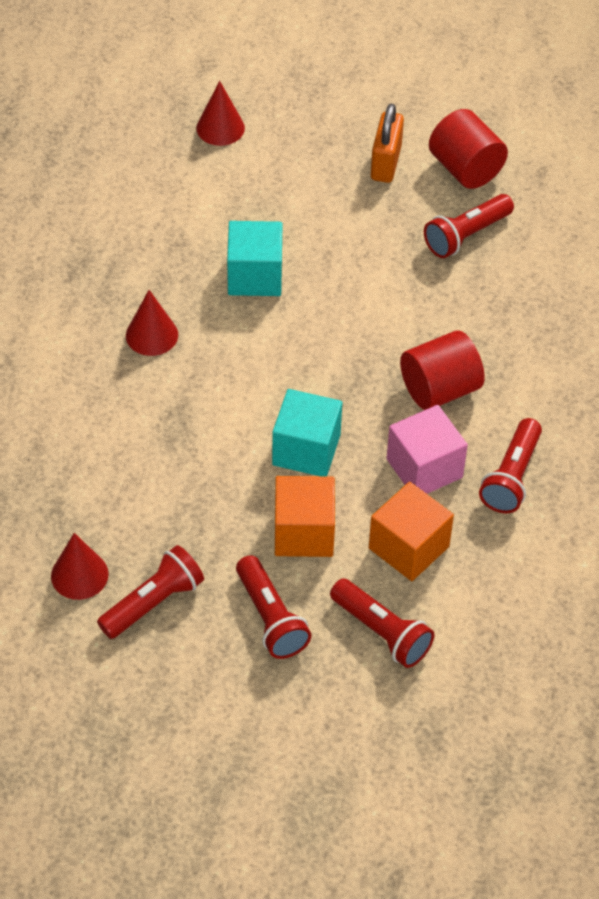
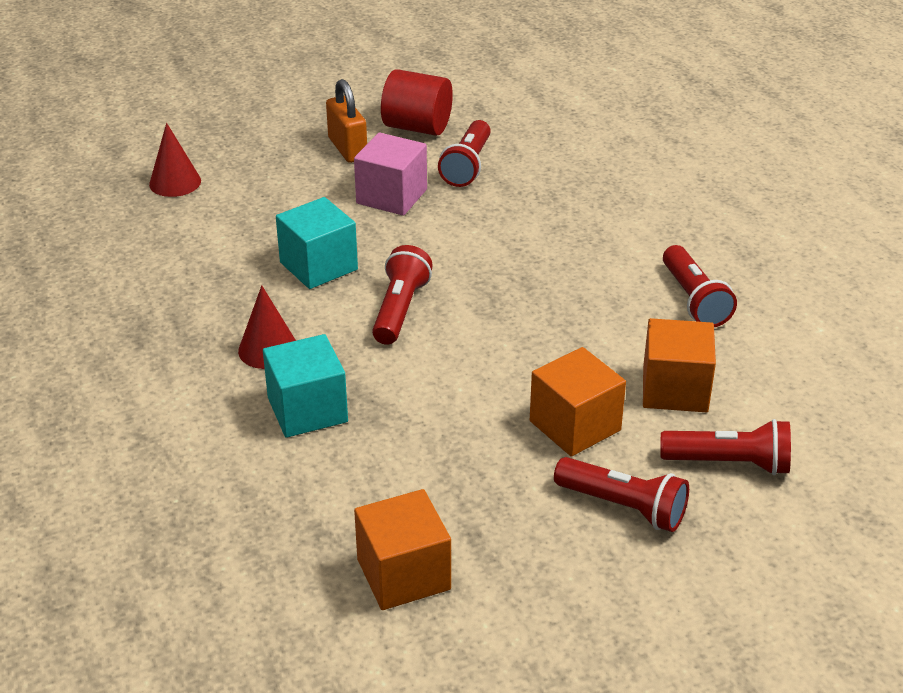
camera: 35 degrees left, 15 degrees down
red cone [51,533,109,600] -> orange cube [354,489,451,610]
red flashlight [97,545,204,639] -> red flashlight moved to [372,245,433,345]
turquoise cube [272,389,342,476] -> turquoise cube moved to [263,334,348,438]
pink cube [386,405,468,494] -> pink cube moved to [354,132,427,216]
red cylinder [400,330,485,410] -> none

